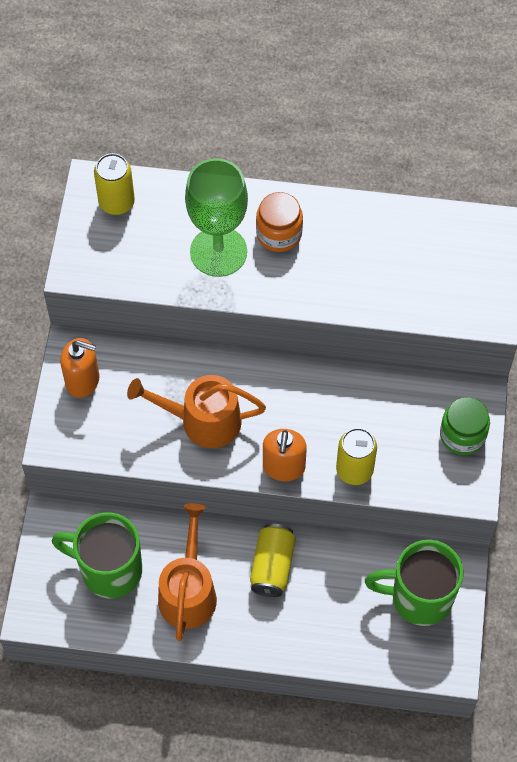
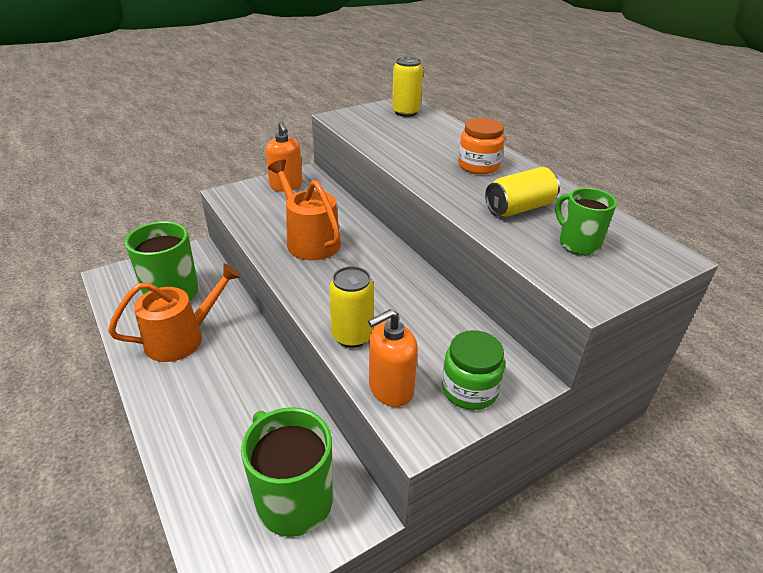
camera: 50 degrees right, 25 degrees down
green goblet [185,158,248,277] -> none
yellow can [250,524,296,597] -> yellow can moved to [485,167,560,217]
orange soap dispenser [263,429,307,481] -> orange soap dispenser moved to [368,309,418,407]
none -> green mug [555,188,617,255]

